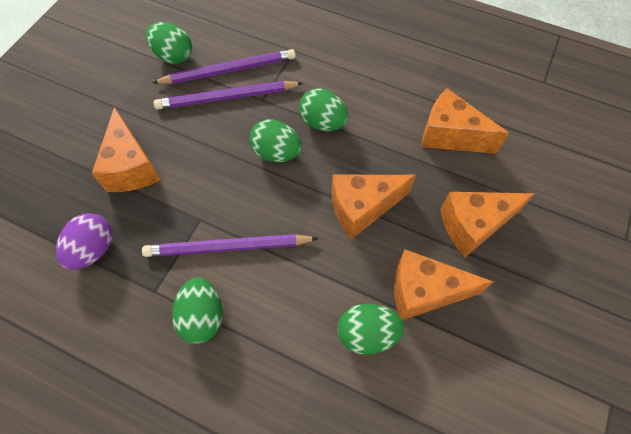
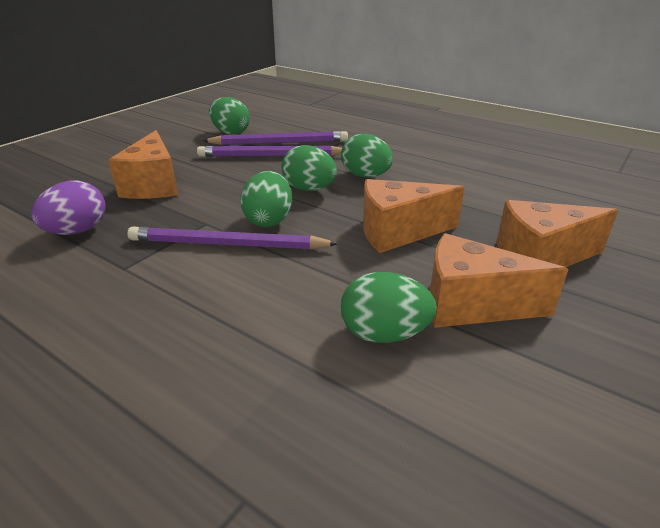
camera: 10 degrees right, 30 degrees down
green egg [172,278,222,344] -> green egg moved to [241,171,292,227]
orange cheese [421,88,509,154] -> none

